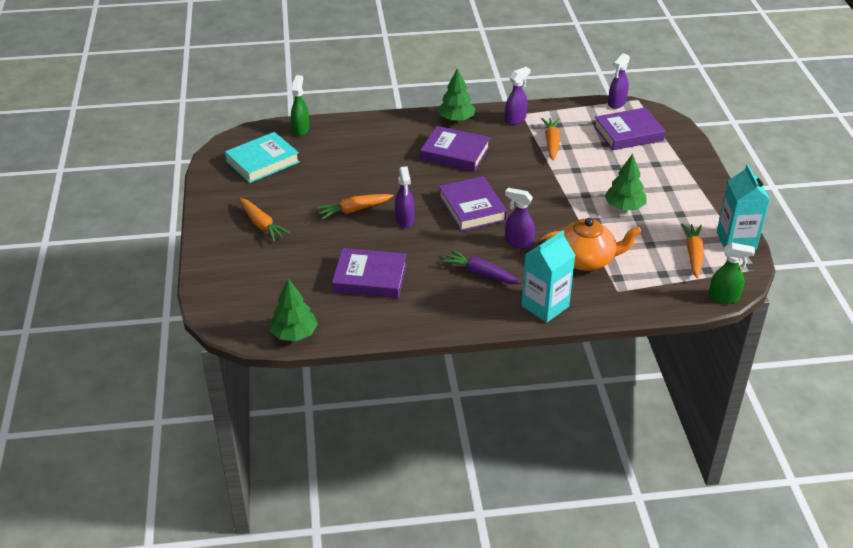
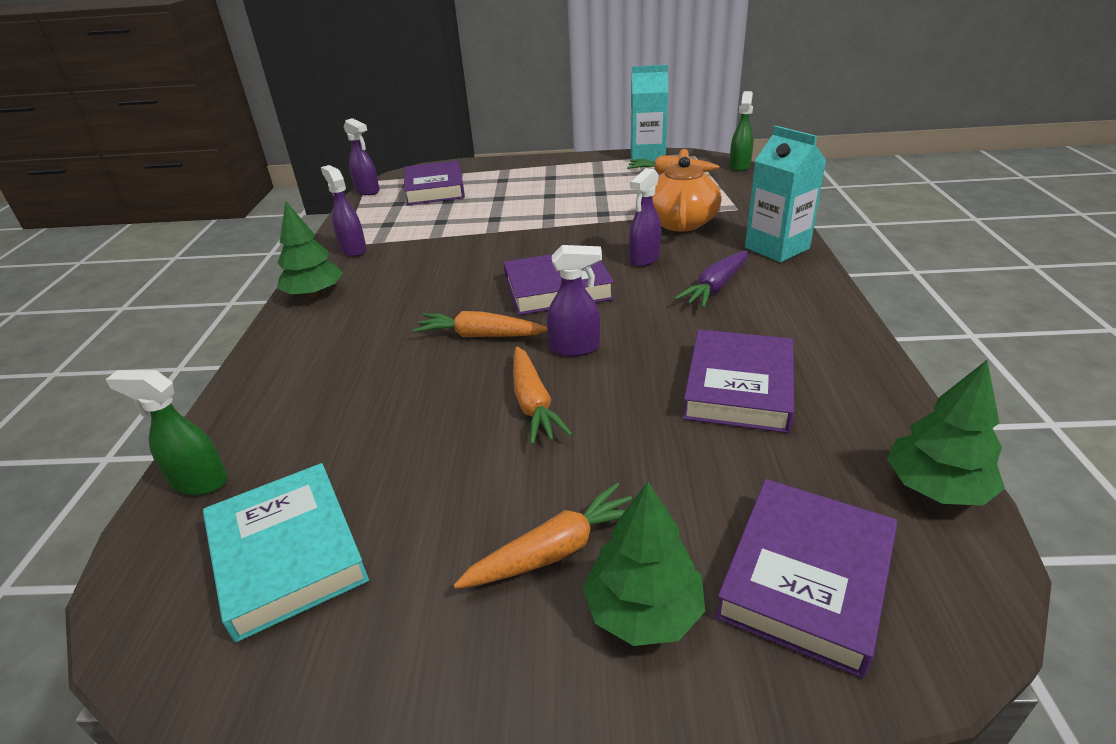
camera: 80 degrees left, 5 degrees down
purple book [421,126,490,172] -> purple book moved to [715,479,897,678]
orange carrot [541,118,560,160] -> orange carrot moved to [413,311,548,337]
green tree [605,154,647,210] -> green tree moved to [583,482,705,646]

